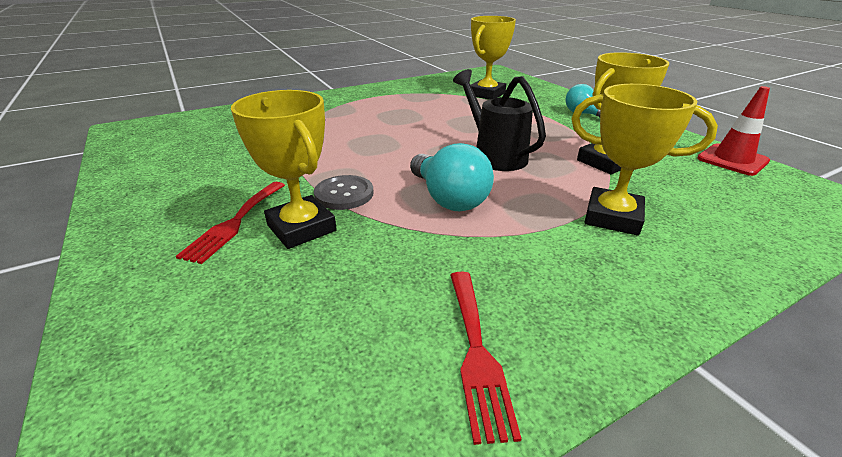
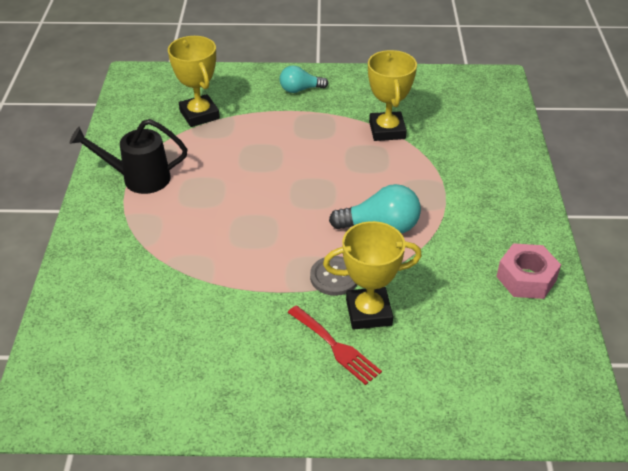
camera: 60 degrees left, 10 degrees up
red fork [450,272,522,445] -> pink nut [496,243,561,299]
black watering can [453,69,546,171] -> black watering can moved to [70,119,187,194]
yellow trophy [571,84,718,236] -> none
red traffic cone [697,86,770,176] -> none

